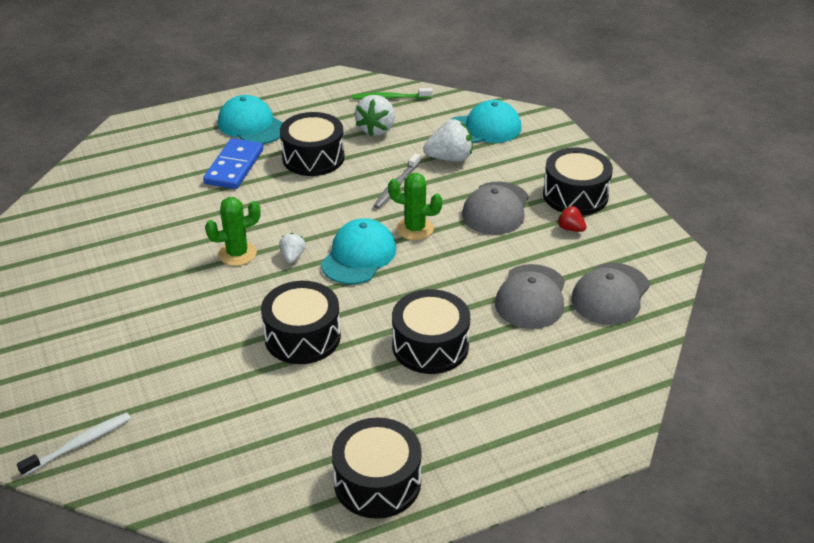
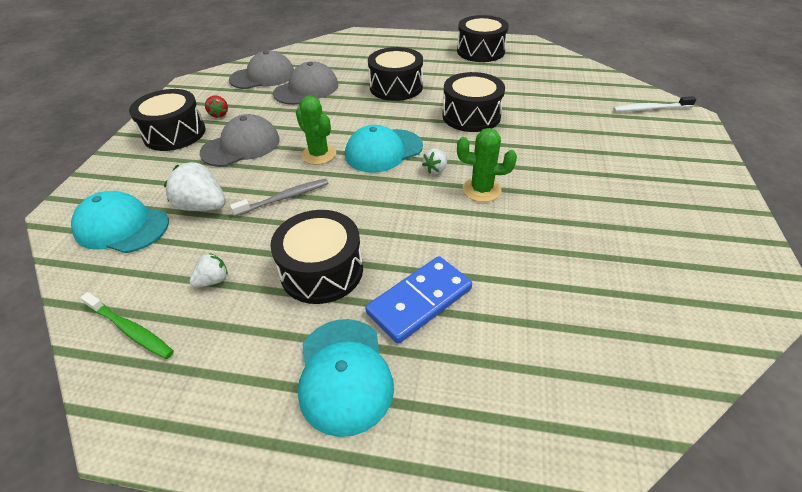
camera: 145 degrees left, 5 degrees up
white strawberry [355,95,395,136] -> white strawberry [190,253,228,287], size x0.55

